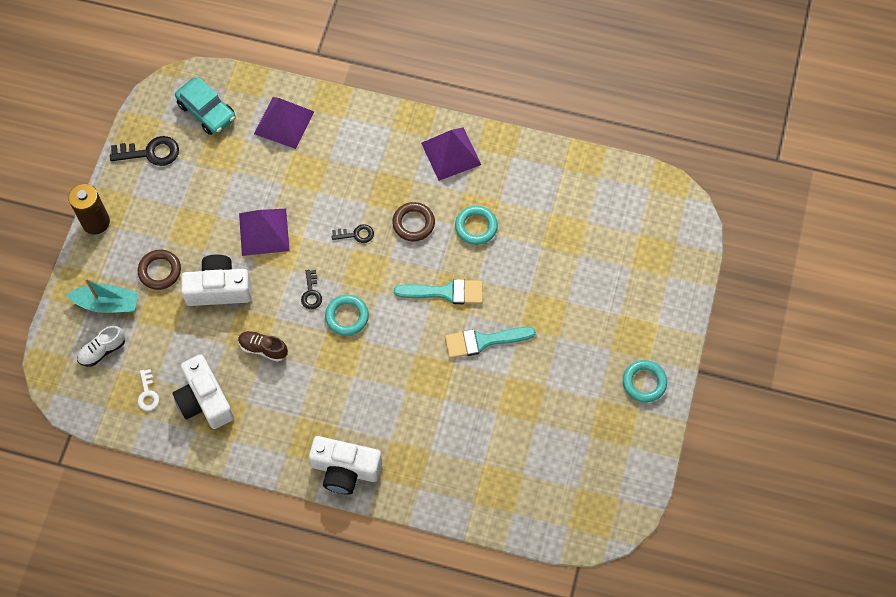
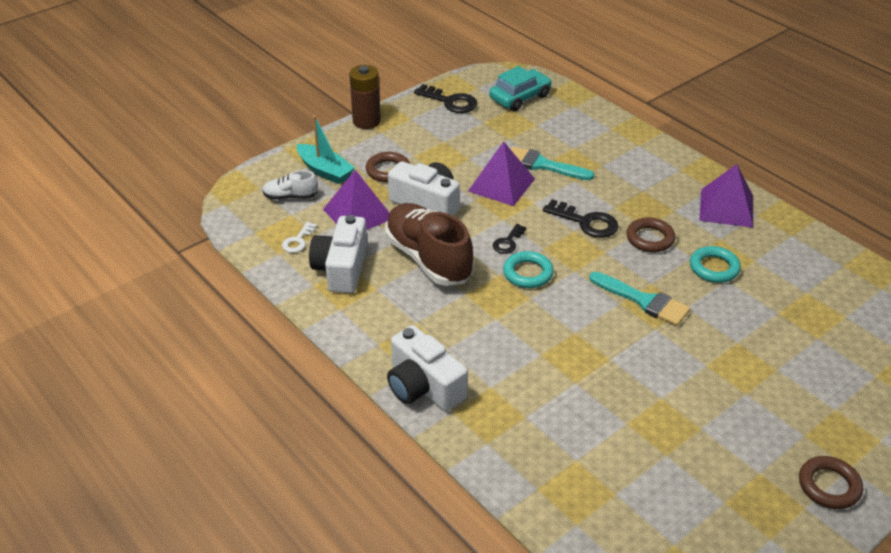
camera: 35 degrees right, 25 degrees down
turquoise car [175,77,236,135] -> turquoise car turned 120 degrees counterclockwise [489,66,552,111]
brown shoe [238,331,288,362] -> brown shoe [385,203,474,286], size x2.09
purple pyramid [254,97,314,149] -> purple pyramid moved to [323,170,390,230]
black key [332,224,374,243] -> black key [543,199,619,238], size x1.67
turquoise brush [445,327,536,358] -> turquoise brush moved to [511,146,594,180]
turquoise ring [623,360,667,403] -> brown ring [799,456,863,509]

